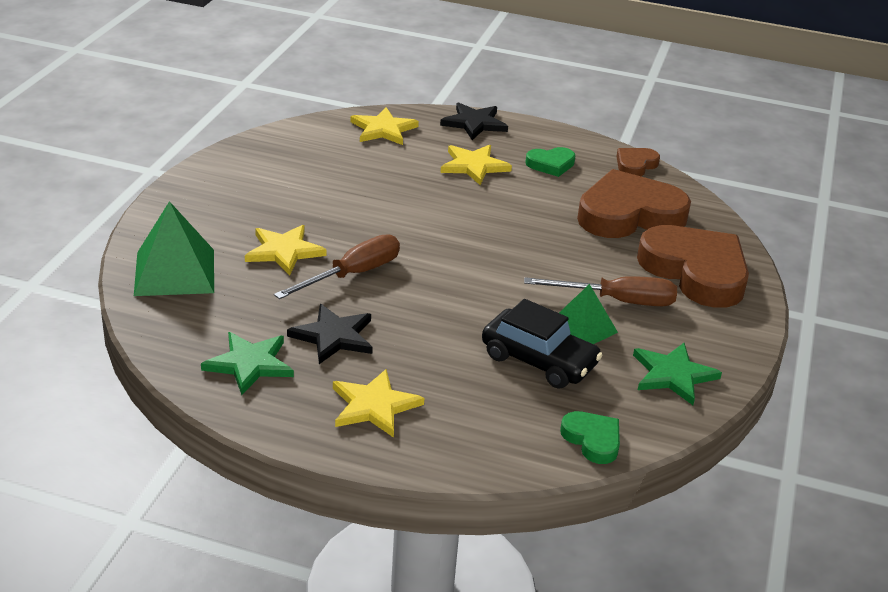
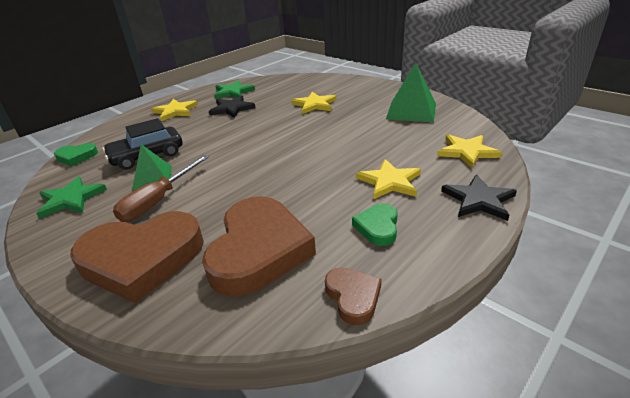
camera: 120 degrees right, 0 degrees up
green pyramid [134,201,214,296] -> green pyramid moved to [386,62,436,122]
brown screwdriver [274,234,400,299] -> none

